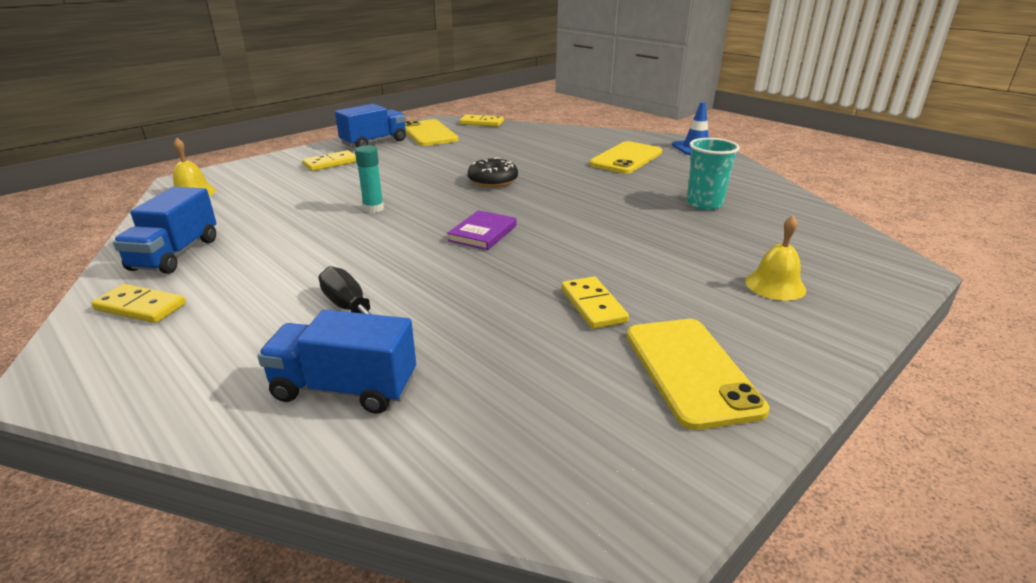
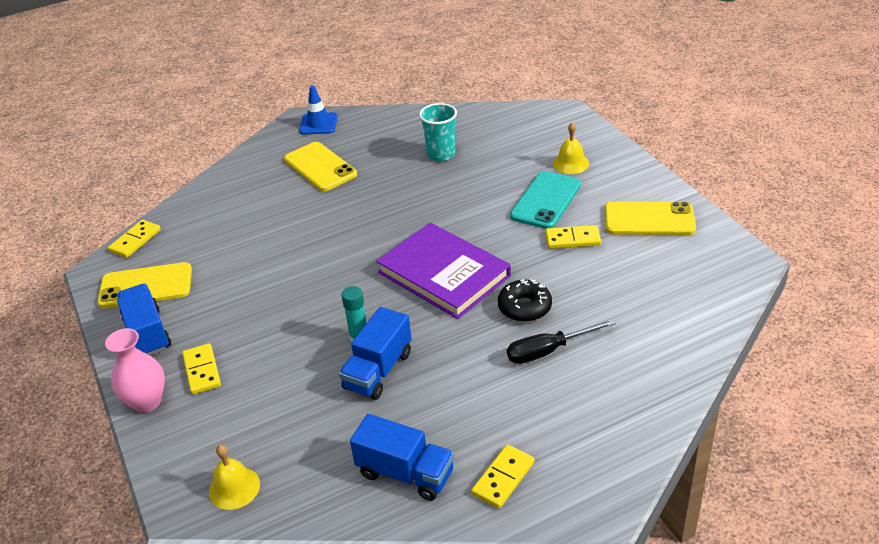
camera: 70 degrees left, 10 degrees up
blue truck [257,310,416,414] -> blue truck moved to [339,307,412,400]
purple book [447,210,516,250] -> purple book [376,223,511,319], size x2.09
black donut [468,157,518,188] -> black donut moved to [498,279,552,322]
none -> pink vase [105,328,165,413]
none -> turquoise phone [510,171,581,229]

